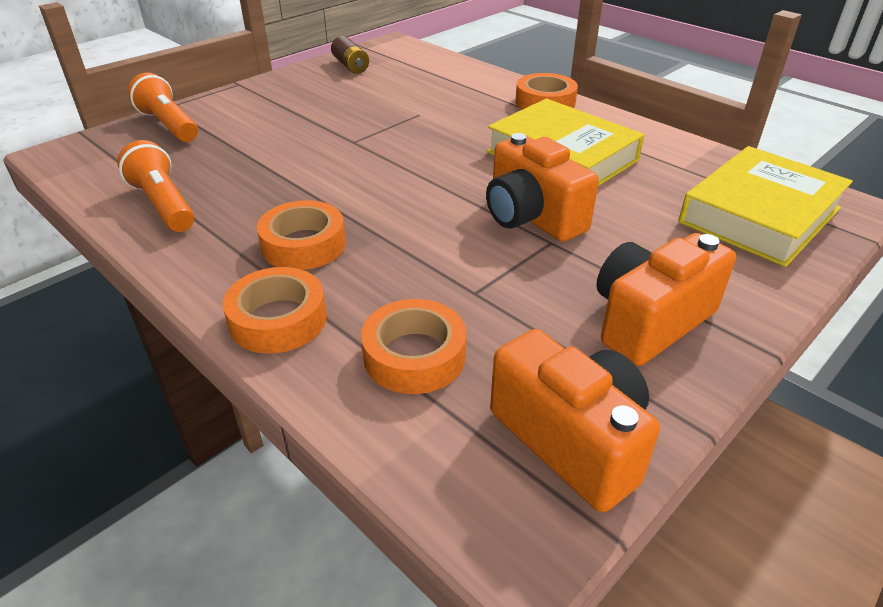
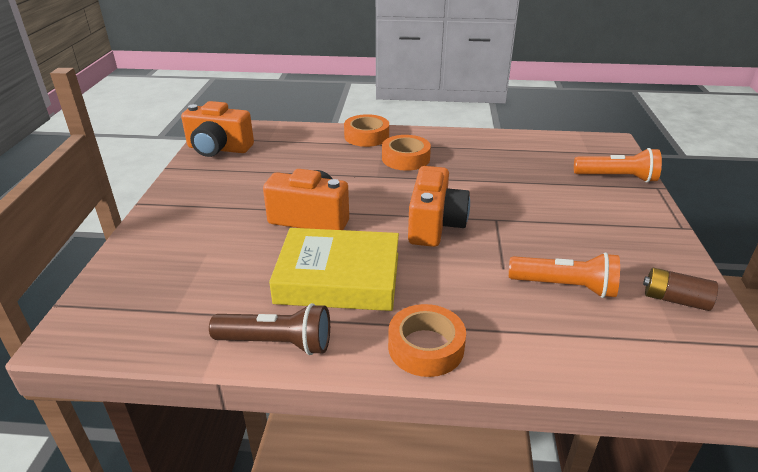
camera: 140 degrees right, 5 degrees down
orange flashlight [117,140,195,232] -> orange flashlight moved to [509,252,620,298]
orange tape [361,299,466,394] -> none
orange camera [596,233,736,366] -> orange camera moved to [408,166,470,247]
yellow book [679,146,853,267] -> none
none -> brown flashlight [209,303,330,355]

